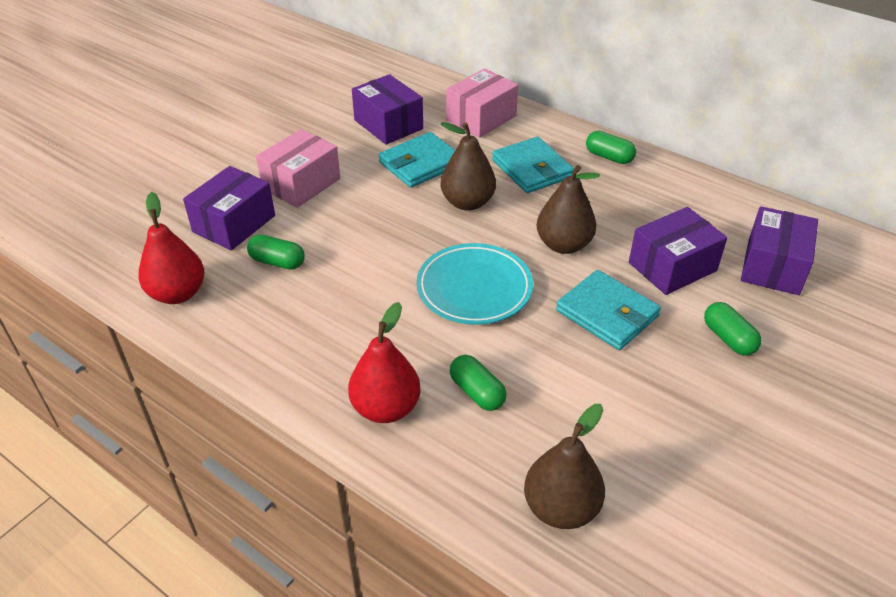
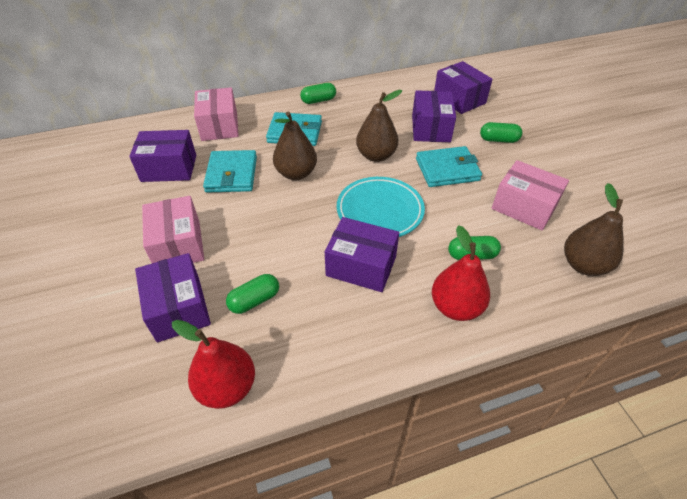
camera: 55 degrees left, 5 degrees up
none -> purple box [325,217,399,292]
none -> pink box [491,160,569,231]

